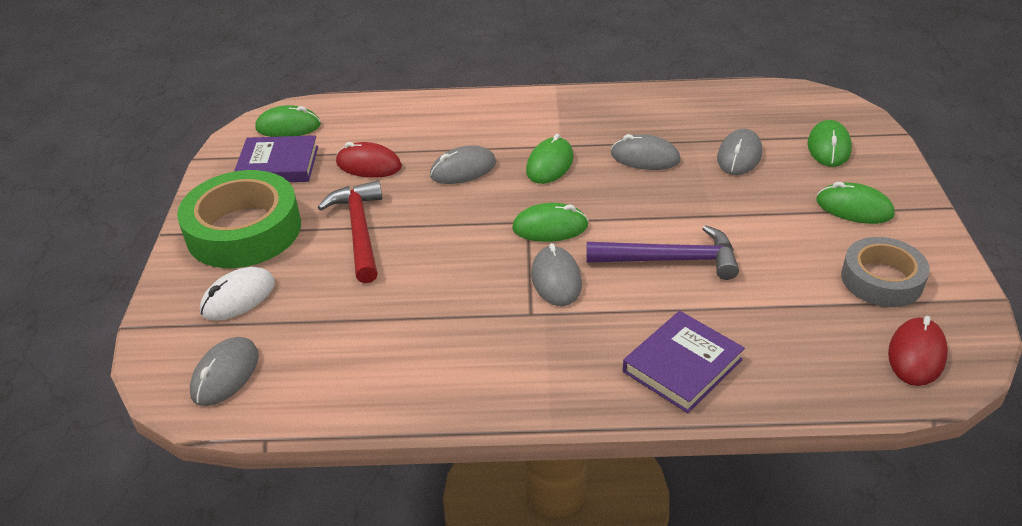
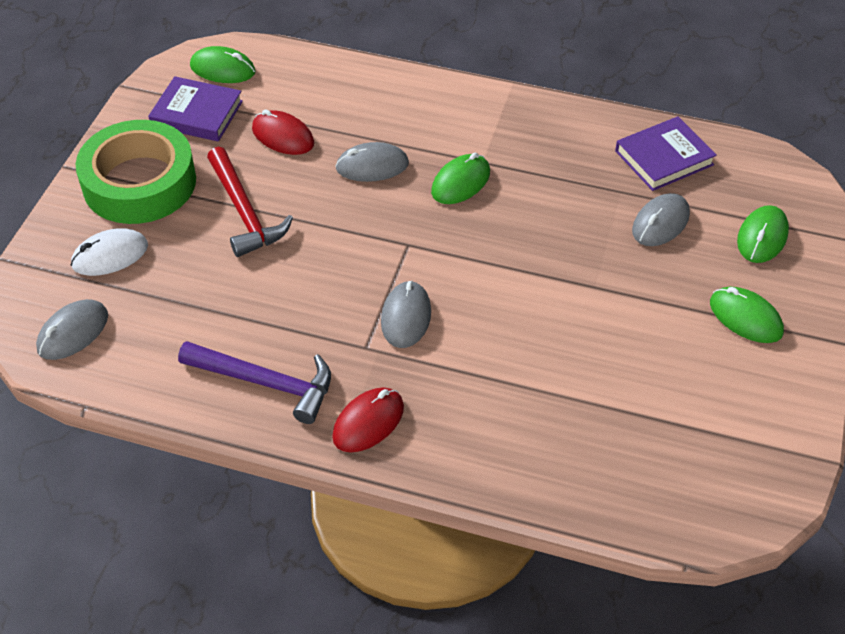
camera: 15 degrees right, 10 degrees up
red hammer [317,181,382,283] -> red hammer turned 150 degrees clockwise [207,147,293,257]
green mouse [512,203,589,242] -> none
purple hammer [587,225,739,280] -> purple hammer moved to [178,341,331,424]
grey mouse [611,134,680,170] -> none
purple book [623,311,745,413] -> purple book moved to [615,116,717,191]
grey tape [841,237,930,307] -> none
red mouse [888,316,948,386] -> red mouse moved to [332,387,404,452]

